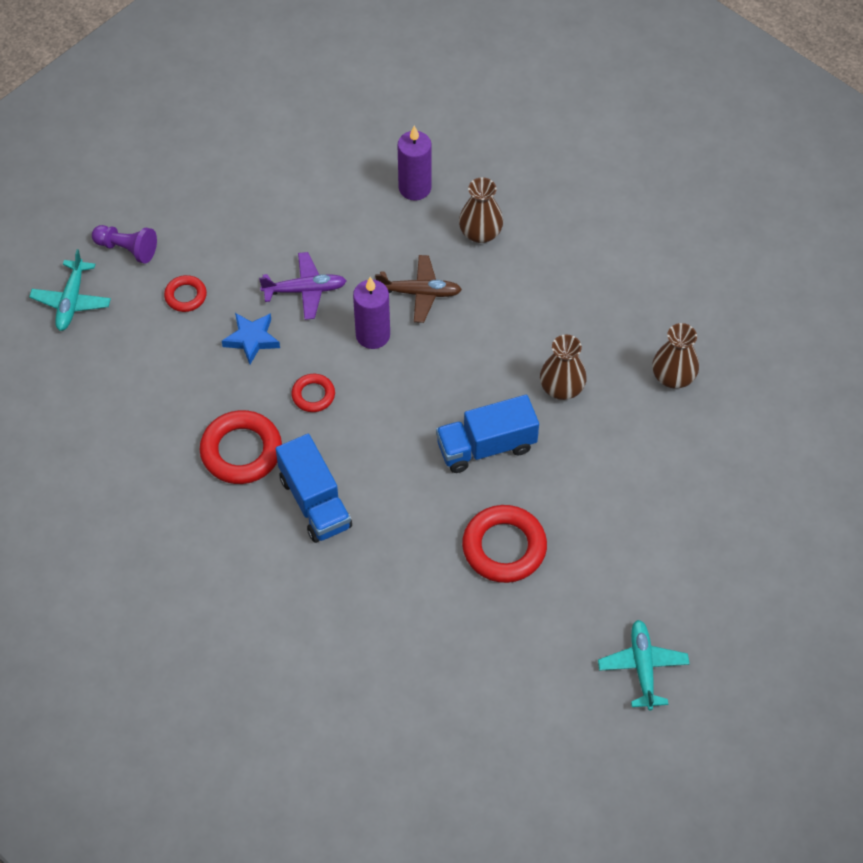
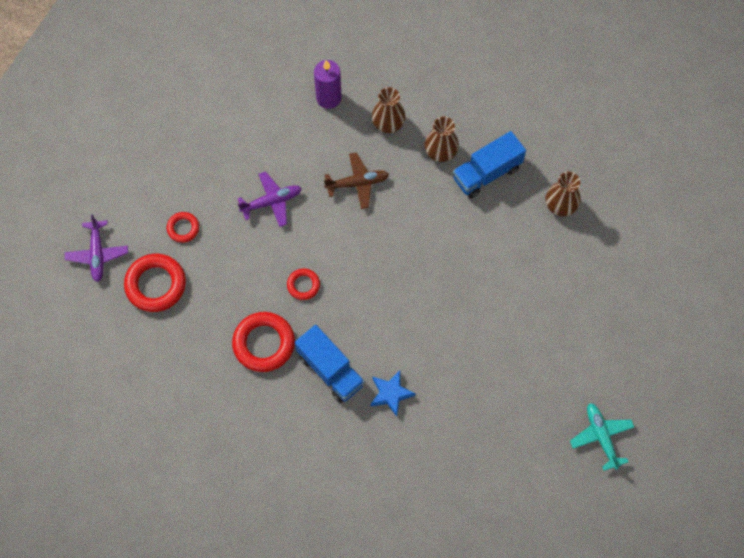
camera: 15 degrees left, 10 degrees up
turquoise plane [29,249,111,331] -> purple plane [65,214,128,282]
purple pawn [92,225,157,263] -> none
blue star [222,313,280,364] -> blue star moved to [370,371,416,417]
purple candle [353,277,390,349] -> none
blue truck [436,395,539,473] -> blue truck moved to [453,131,526,198]
red ring [462,505,547,583] -> red ring moved to [124,254,186,312]
brown vase [540,335,587,400] -> brown vase moved to [425,117,459,162]

